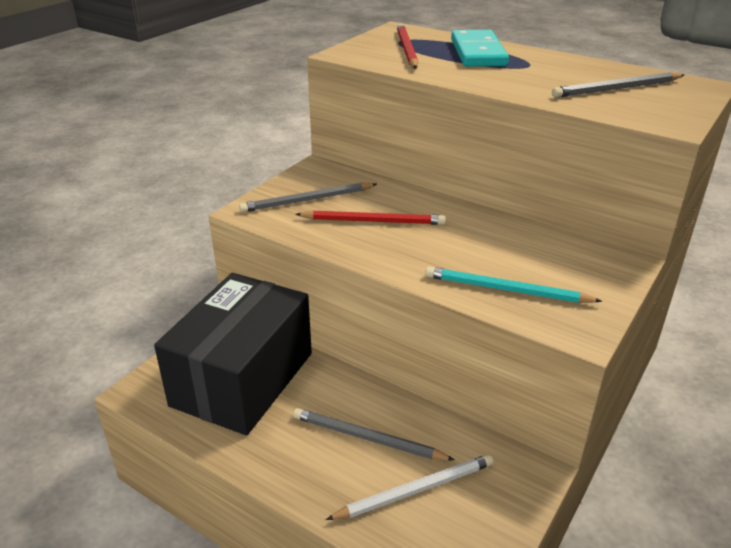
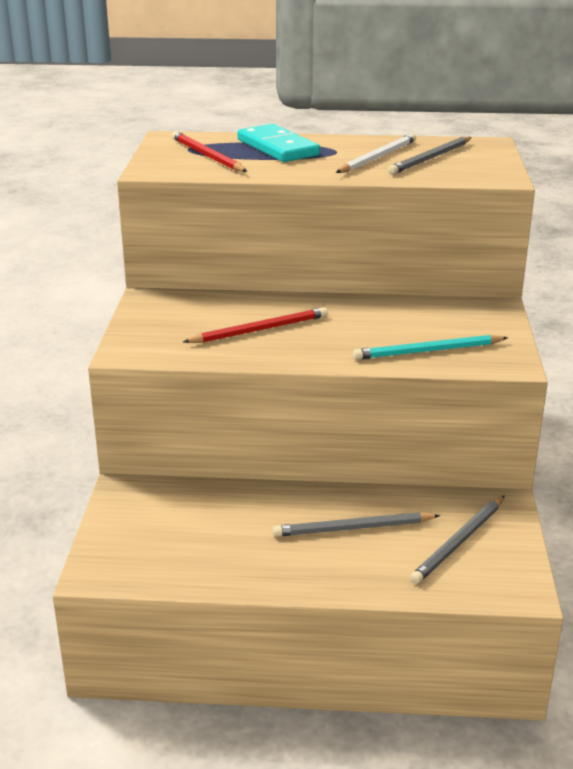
camera: 30 degrees left, 5 degrees down
black box [154,273,312,435] -> none
grey pencil [239,182,377,213] -> grey pencil moved to [410,495,505,584]
white pencil [326,454,494,520] -> white pencil moved to [336,133,416,173]

